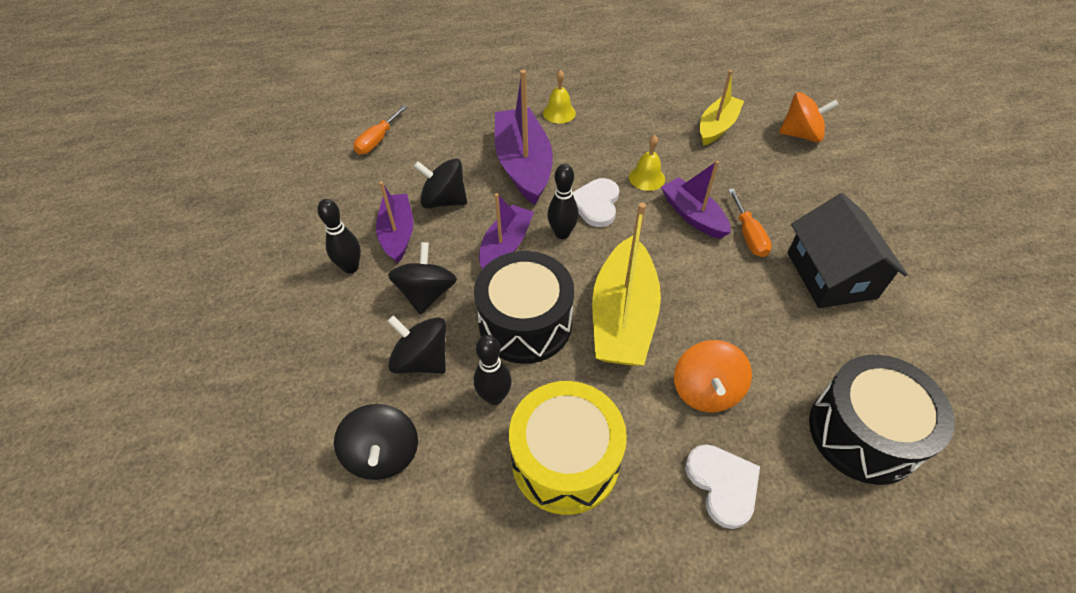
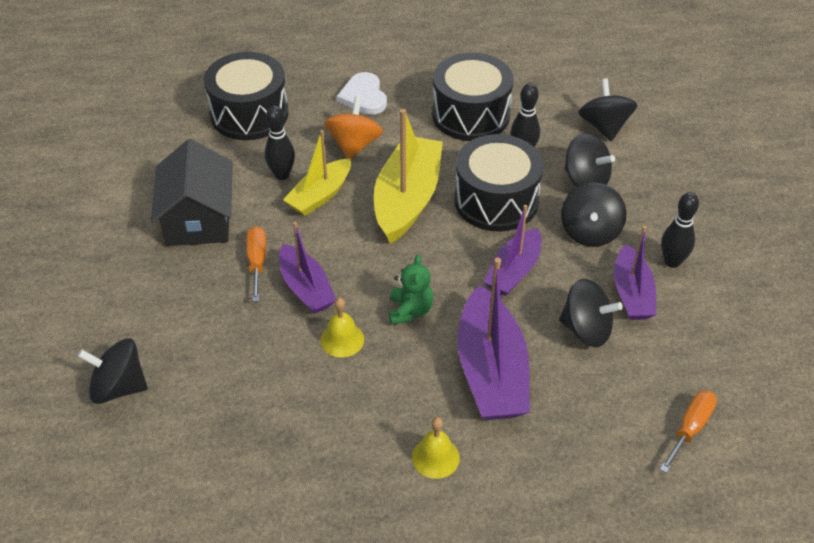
camera: 175 degrees left, 5 degrees down
yellow drum [509,381,627,515] -> black drum [432,53,513,141]
black bowling pin [547,164,579,239] -> black bowling pin moved to [265,105,295,180]
white heart [573,178,619,227] -> green teddy bear [389,255,433,325]
yellow boat [700,70,744,146] -> yellow boat moved to [283,130,351,216]
orange spinning top [779,92,839,142] -> black spinning top [77,338,148,404]

